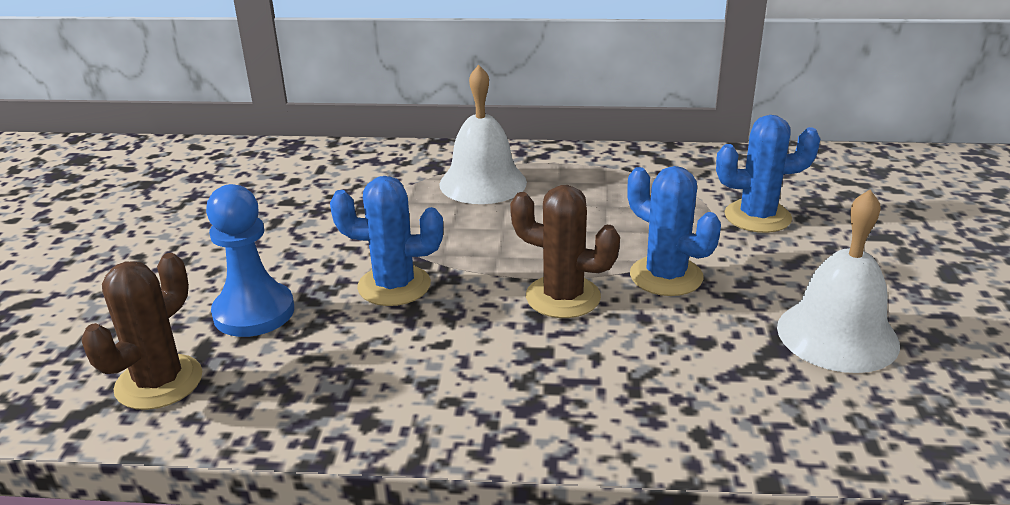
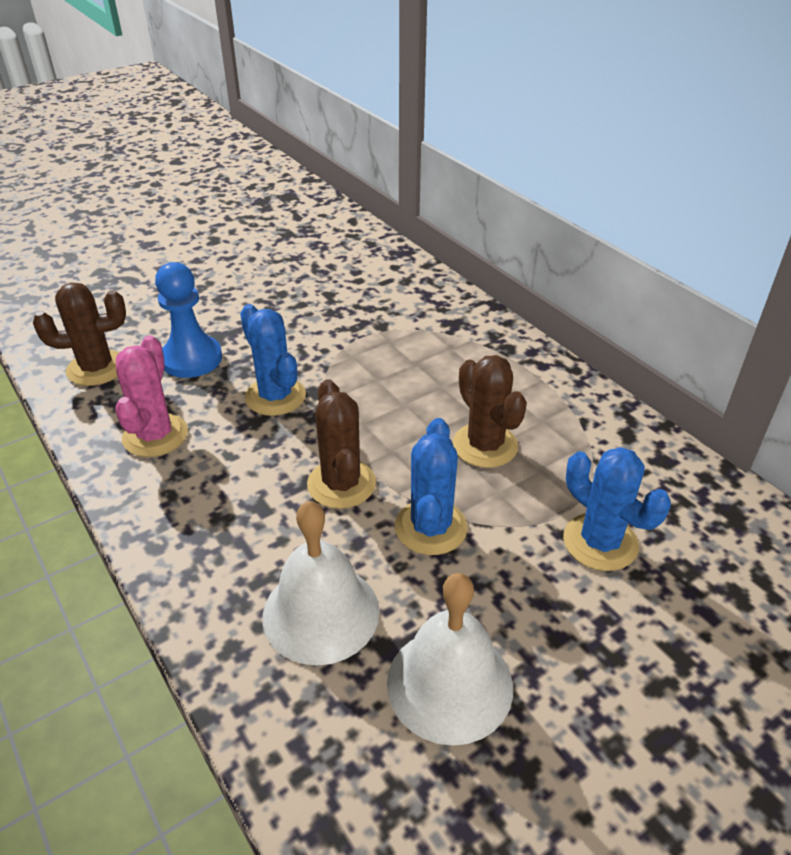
camera: 50 degrees right, 10 degrees up
white bell [439,65,527,204] -> white bell moved to [263,501,380,665]
none -> pink cactus [115,335,188,457]
none -> brown cactus [453,355,527,468]

